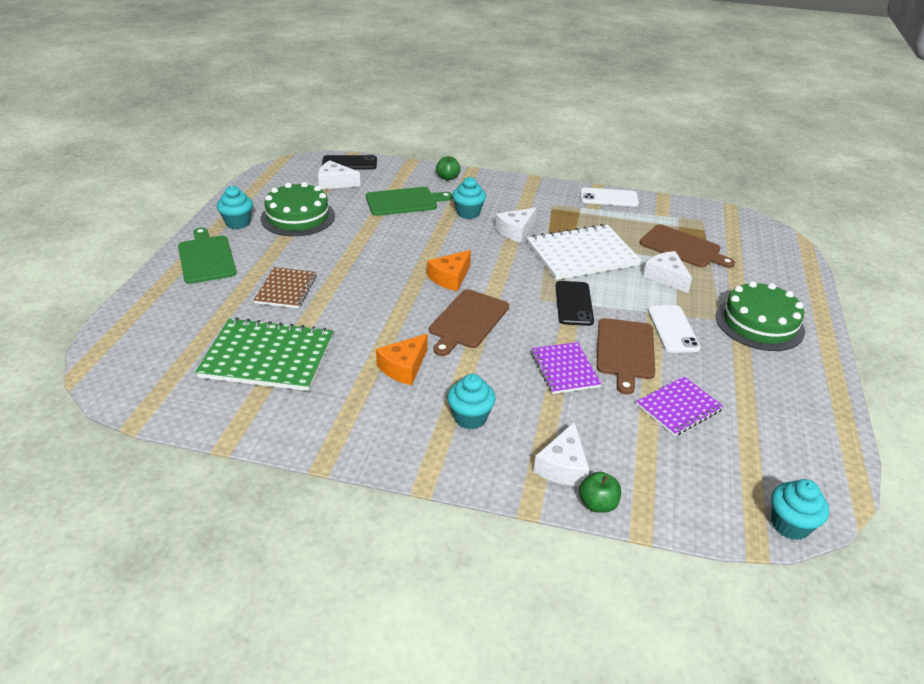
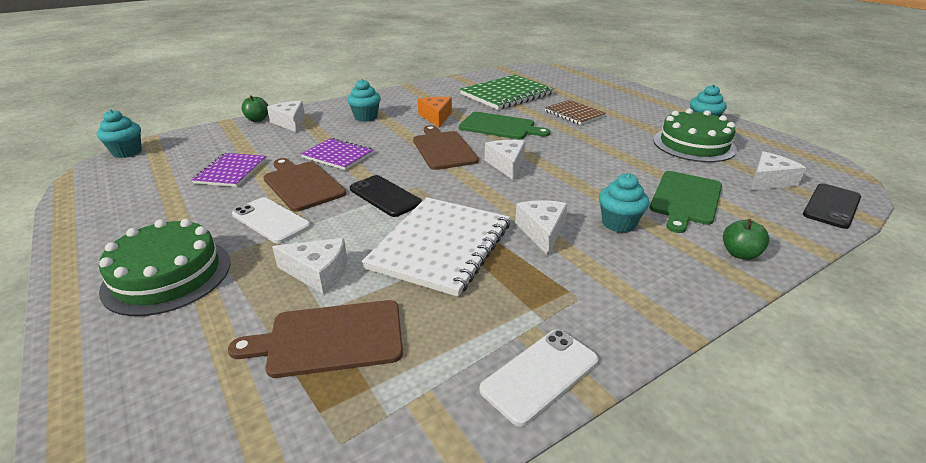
camera: 135 degrees right, 5 degrees down
green cutting board [178,227,237,284] -> green cutting board moved to [459,112,550,139]
orange cheese [427,250,471,291] -> white cheese [485,140,525,180]

